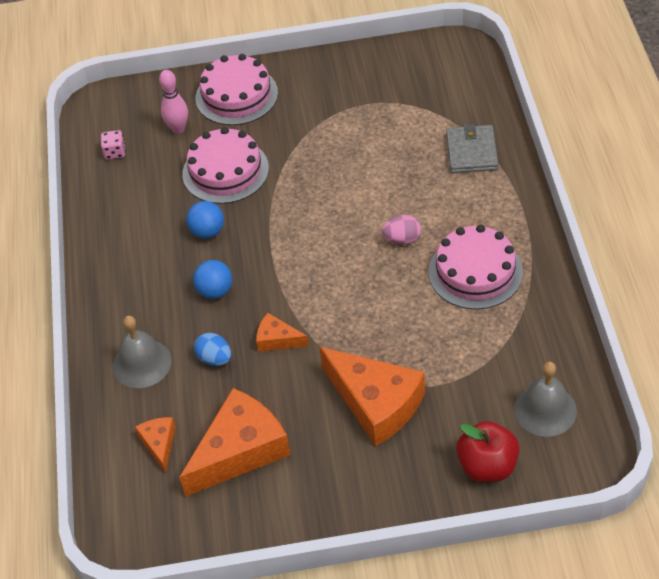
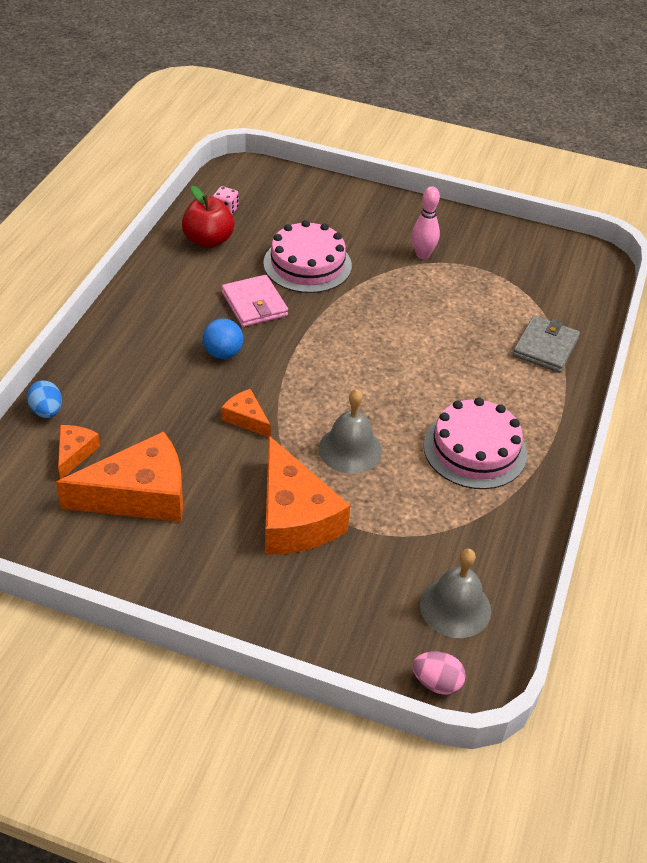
camera: 20 degrees right, 5 degrees down
grey bell [113,316,172,388] -> grey bell moved to [319,389,382,474]
pink bowling pin [159,70,188,134] -> pink bowling pin moved to [412,186,440,259]
blue ball [186,201,224,239] -> pink wallet [222,275,288,327]
blue egg [194,333,231,366] -> blue egg moved to [27,380,62,418]
pink cake [196,54,278,125] -> none
pink egg [382,215,421,245] -> pink egg moved to [412,652,466,695]
red apple [456,421,520,482] -> red apple moved to [182,186,235,248]

